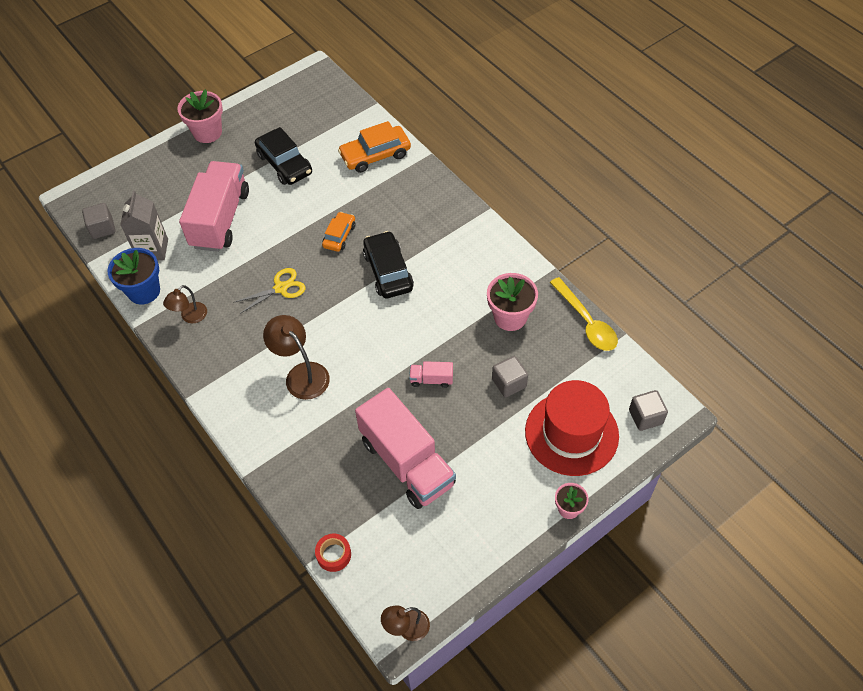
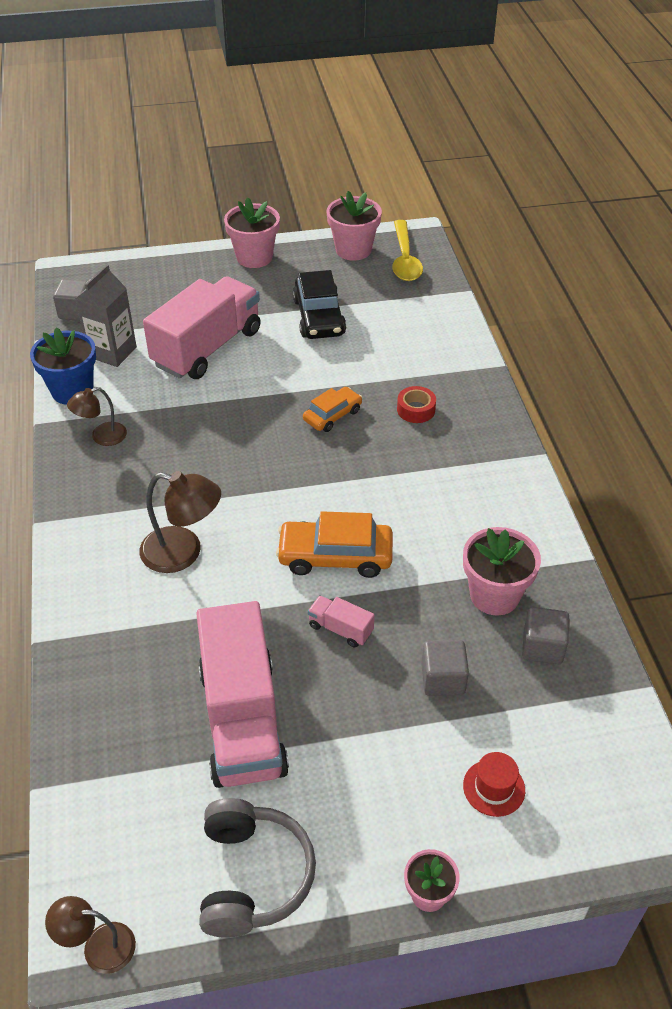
camera: 25 degrees right, 10 degrees down
yellow scissors [233,268,305,314] -> none
brown lamp [263,315,330,400] -> brown lamp turned 120 degrees clockwise [139,471,221,573]
red tape [315,534,351,572] -> red tape moved to [397,386,436,423]
orange car [338,121,411,173] -> orange car moved to [276,511,393,578]
black car [363,231,414,298] -> none
red hat [525,380,619,476] -> red hat [463,752,525,817], size x0.41
yellow spoon [550,277,618,351] -> yellow spoon moved to [392,220,423,281]
grey cube [629,390,668,431] -> grey cube moved to [522,607,569,664]
none -> grey headphones [199,798,316,938]
none -> pink flower pot [327,191,382,261]

